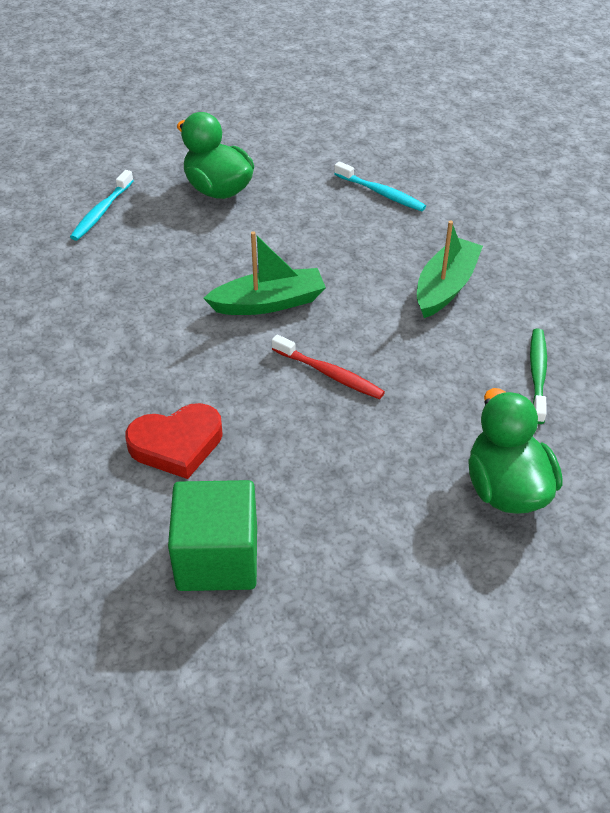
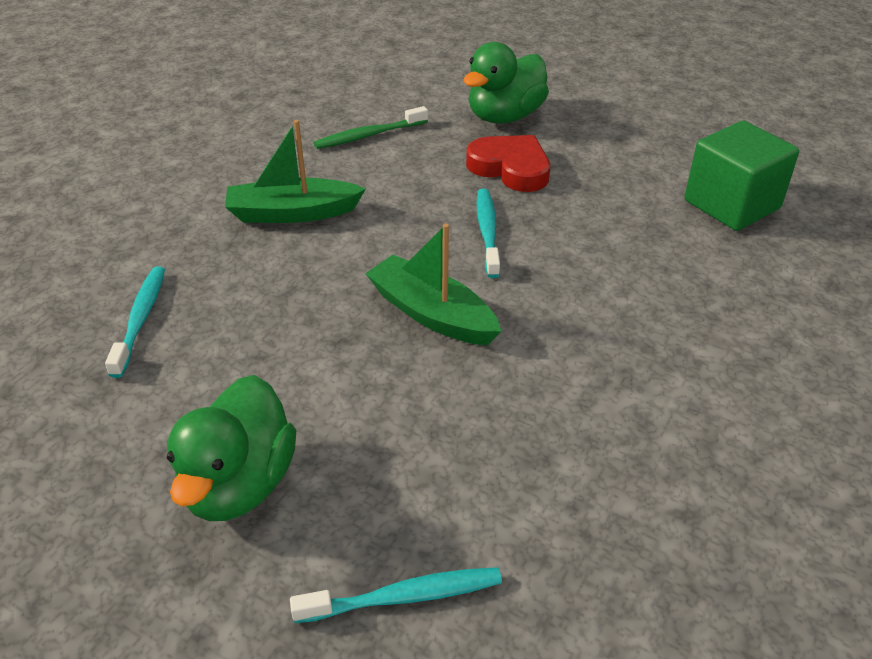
camera: 125 degrees left, 5 degrees down
red heart [125,403,223,479] -> red heart moved to [466,135,550,192]
red toothbrush [272,334,385,399] -> turquoise toothbrush [477,189,500,278]

